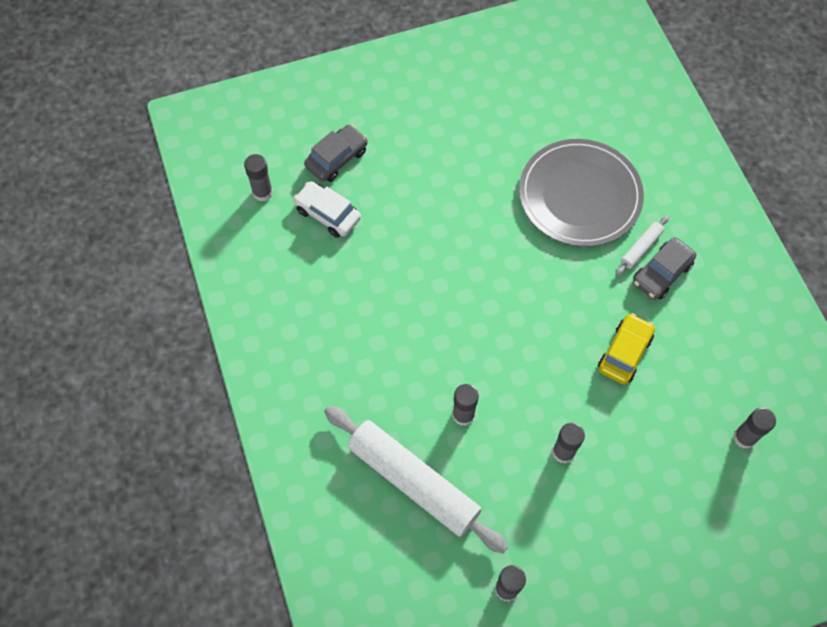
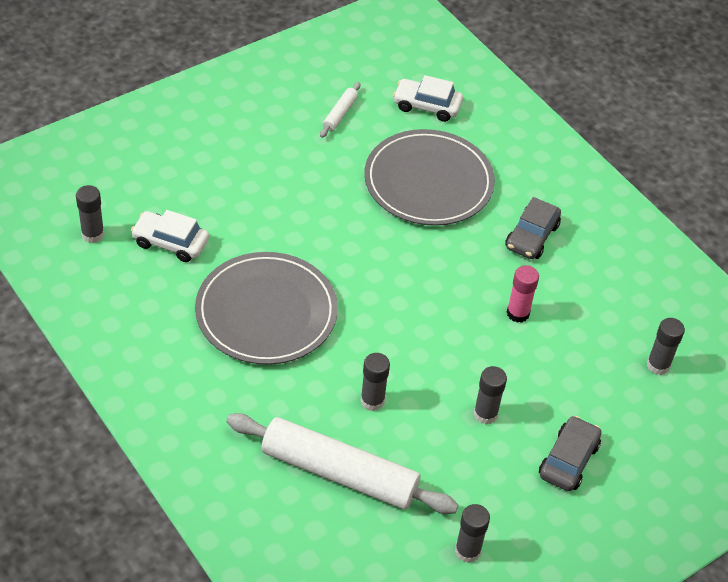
camera: 20 degrees left, 15 degrees down
grey car [304,125,368,182] -> grey car moved to [539,416,601,491]
yellow car [598,313,655,385] -> pink glue stick [507,265,539,323]
white rolling pin [616,215,669,276] -> white rolling pin moved to [320,82,360,138]
none -> grey plate [195,252,338,365]
none -> white car [393,75,463,122]

